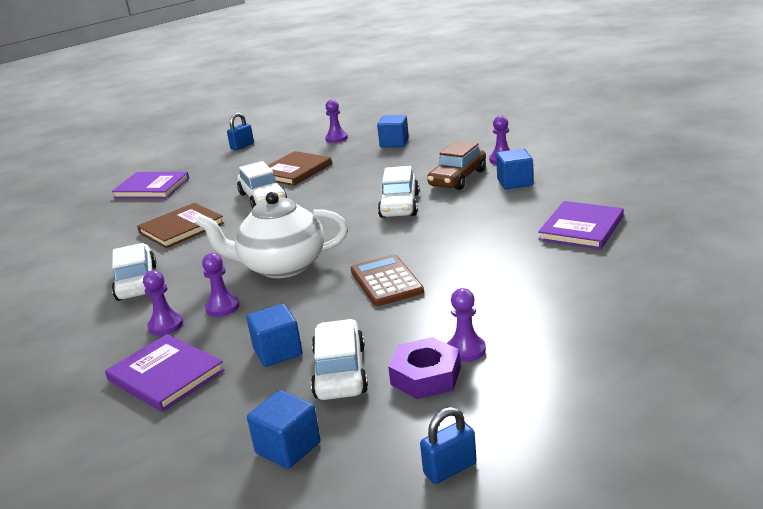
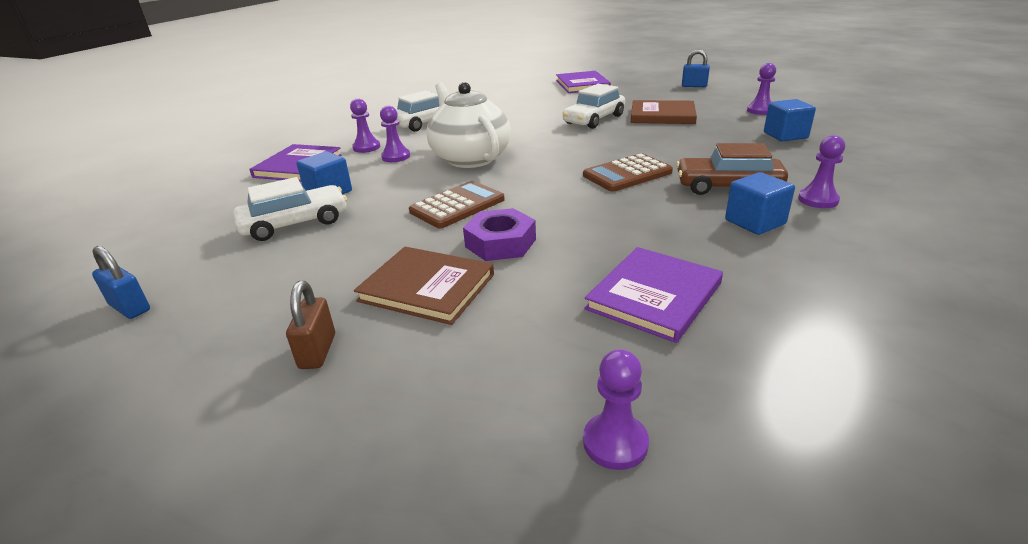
camera: 65 degrees right, 5 degrees up
brown book [137,203,224,248] -> brown book moved to [354,247,494,325]
blue cube [247,390,320,469] -> none
white car [378,166,419,218] -> brown calculator [583,153,673,192]
purple nut [388,337,461,399] -> purple nut moved to [463,208,536,261]
purple pawn [447,288,486,362] -> purple pawn moved to [583,349,649,470]
purple book [538,201,624,249] -> purple book turned 60 degrees counterclockwise [584,247,723,343]
none -> brown padlock [286,281,335,369]

